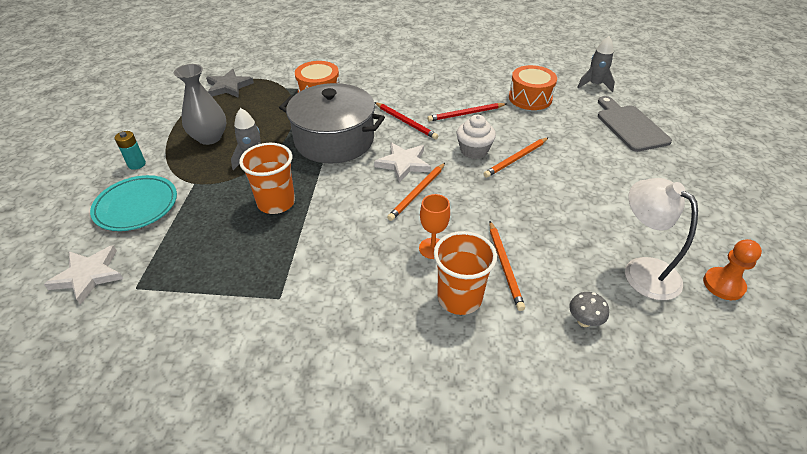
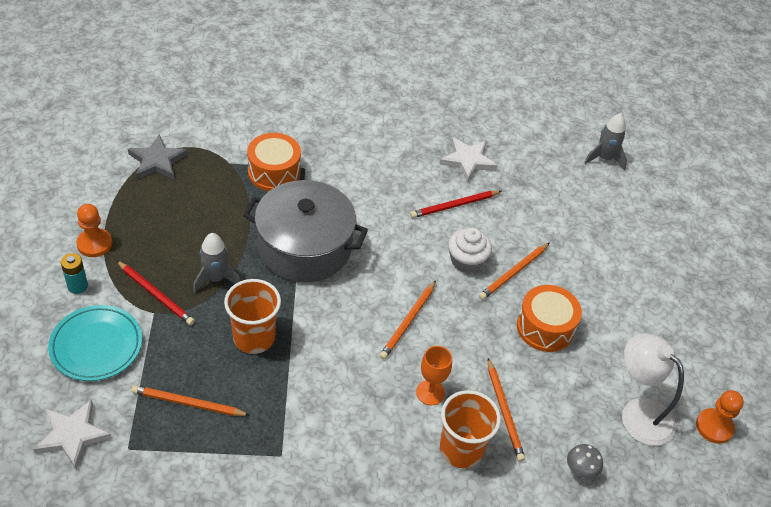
camera: 10 degrees left, 5 degrees up
grey vase [174,64,226,145] -> none
white star [374,142,431,183] -> white star moved to [439,137,498,182]
red pencil [375,102,438,139] -> red pencil moved to [116,260,195,325]
orange drum [509,65,557,110] -> orange drum moved to [517,285,582,352]
grey cutting board [598,96,672,152] -> none
none -> orange pawn [76,204,112,257]
none -> orange pencil [131,385,250,416]

